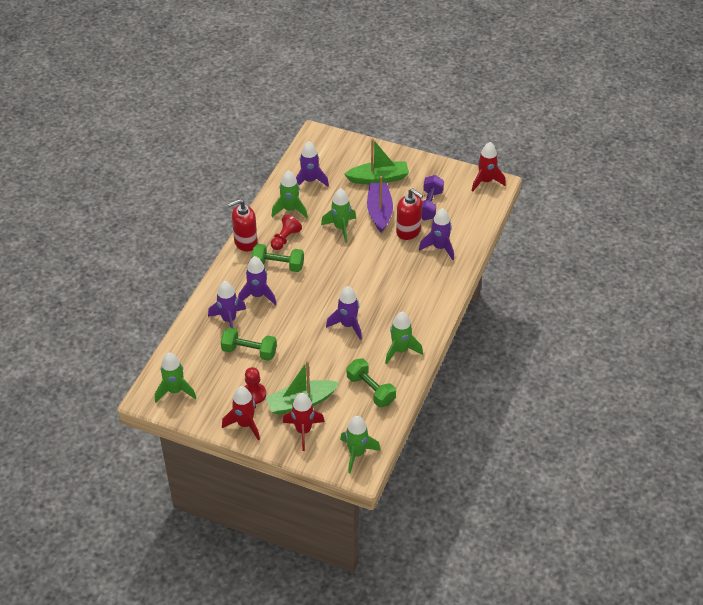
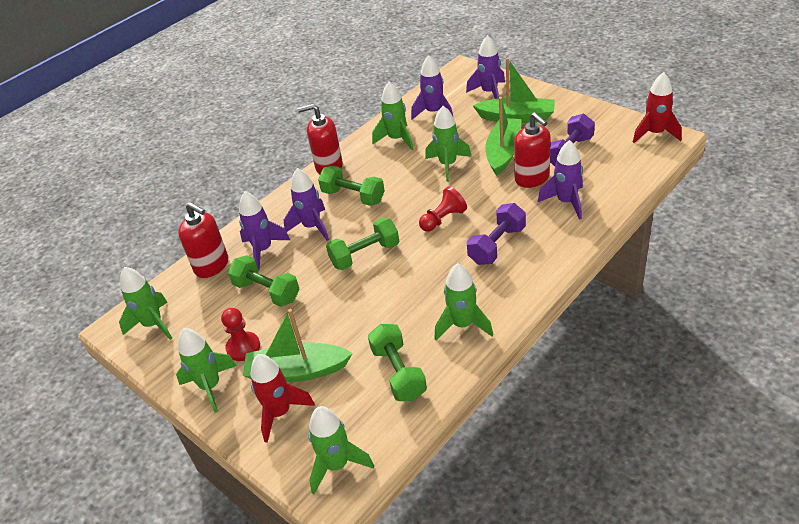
camera: 25 degrees right, 5 degrees down
red rocket [222,386,260,440] -> green rocket [176,328,237,413]
red pawn [271,215,302,250] -> red pawn moved to [419,186,467,232]
purple rocket [326,286,362,340] -> purple rocket moved to [466,35,505,99]
purple boat [367,176,393,233] -> green boat [485,97,521,176]
none -> red soap dispenser [178,202,228,278]
none -> green dumbbell [326,218,399,270]
none -> purple dumbbell [467,203,526,265]

